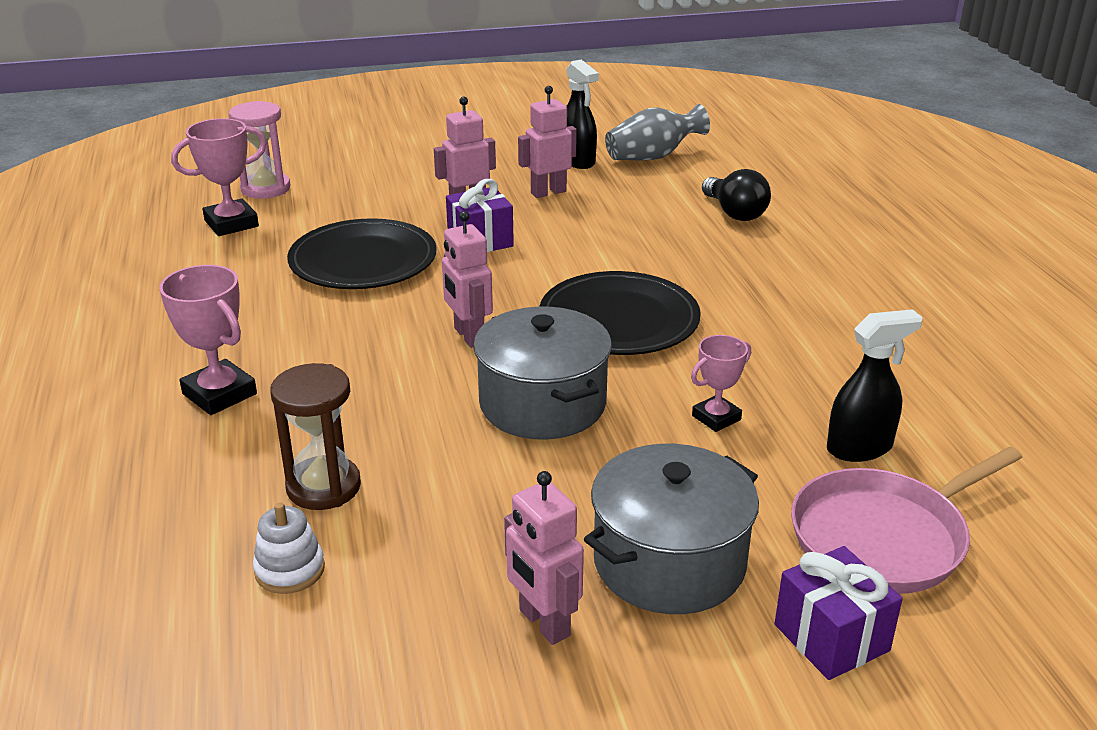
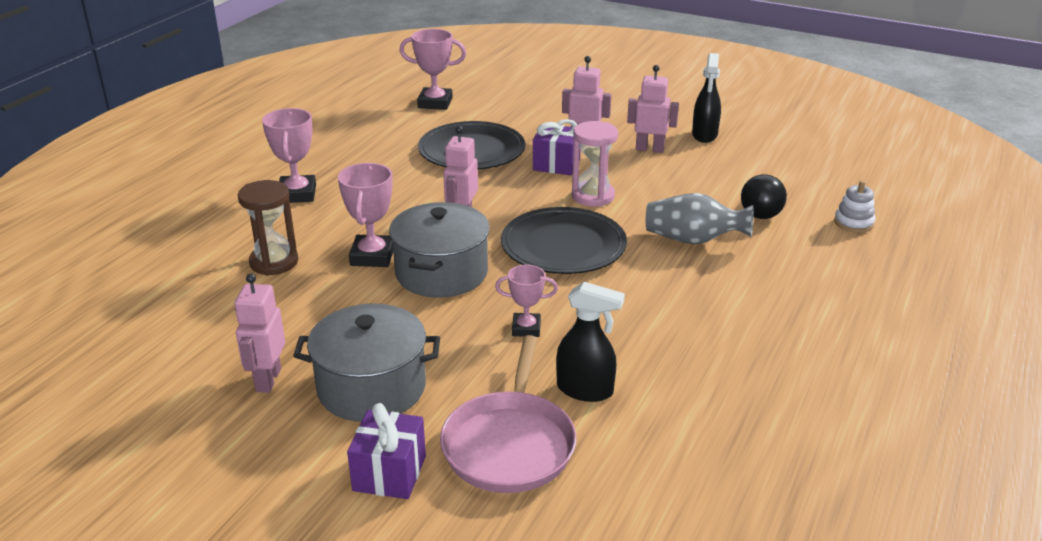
camera: 40 degrees right, 0 degrees up
pink hourglass [229,101,290,199] -> pink hourglass moved to [572,121,618,206]
white stacking toy [253,502,325,594] -> white stacking toy moved to [834,181,876,233]
grey vase [605,104,710,160] -> grey vase moved to [646,193,754,244]
pink pan [791,446,1022,594] -> pink pan turned 90 degrees counterclockwise [440,335,576,493]
none -> pink trophy [338,163,393,267]

